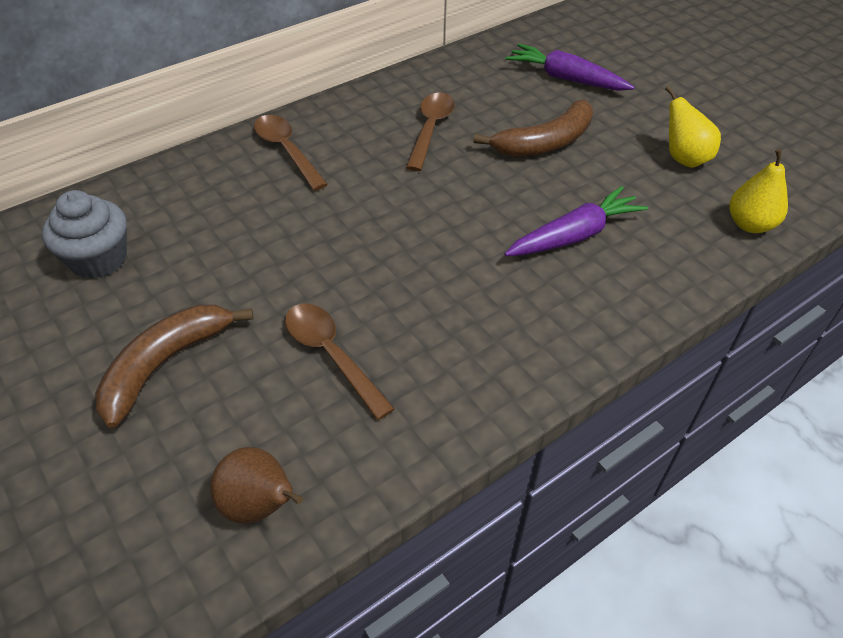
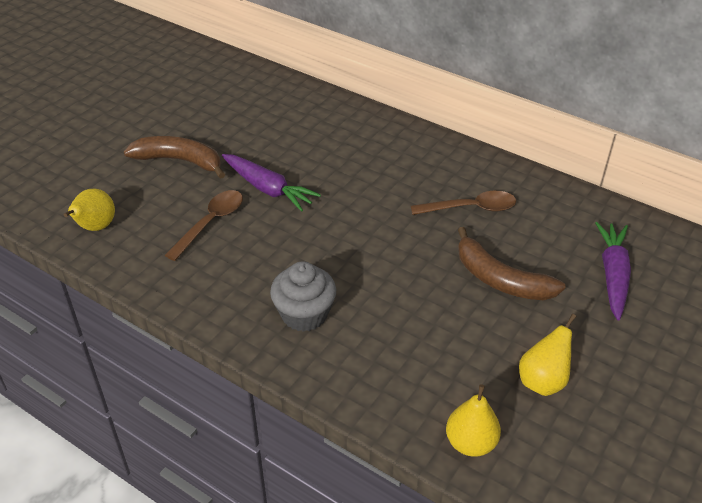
camera: 70 degrees right, 5 degrees down
grey cupcake [42,190,127,279] -> grey cupcake moved to [270,261,336,332]
brown pear [210,447,303,524] -> yellow pear [63,189,115,231]
brown spoon [254,115,328,191] -> none
purple carrot [505,186,648,256] -> purple carrot moved to [222,154,321,212]

